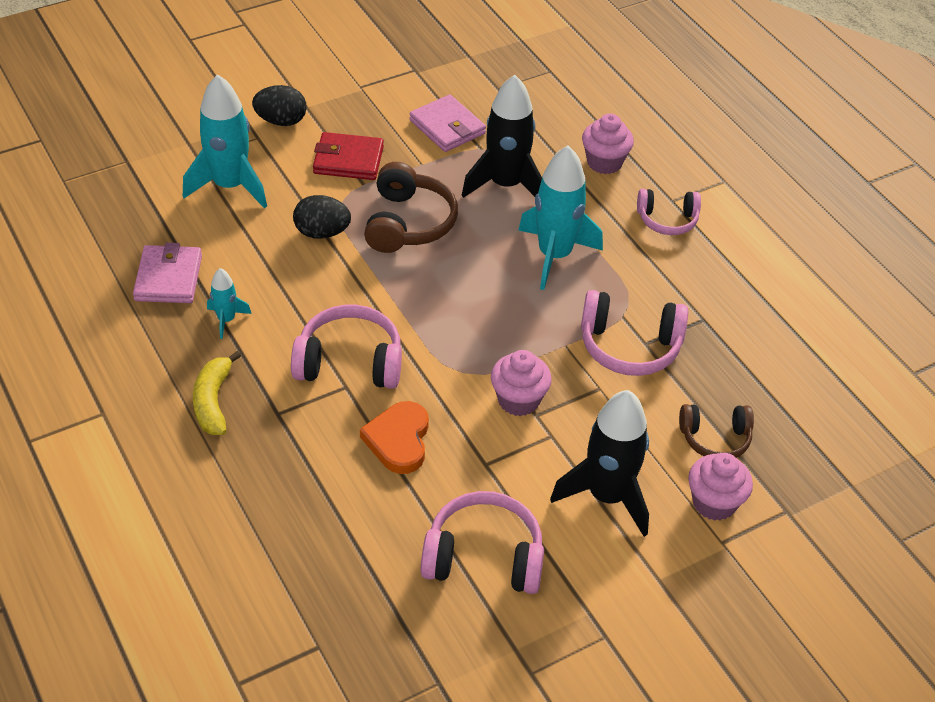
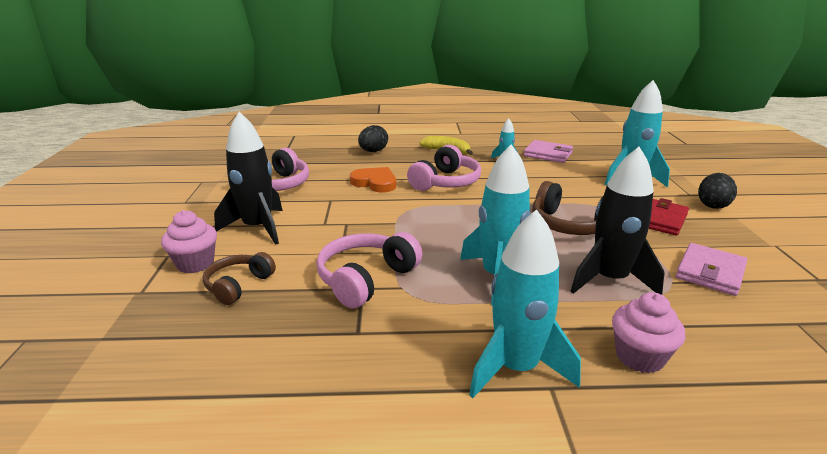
camera: 120 degrees right, 20 degrees down
black egg [293,195,351,239] -> black egg moved to [358,125,388,152]
pink wallet [409,95,486,152] -> pink wallet turned 45 degrees counterclockwise [676,243,747,296]
pink cupcake [491,350,552,416] -> none
pink headphones [637,189,701,235] -> turquoise rocket [469,209,581,398]

